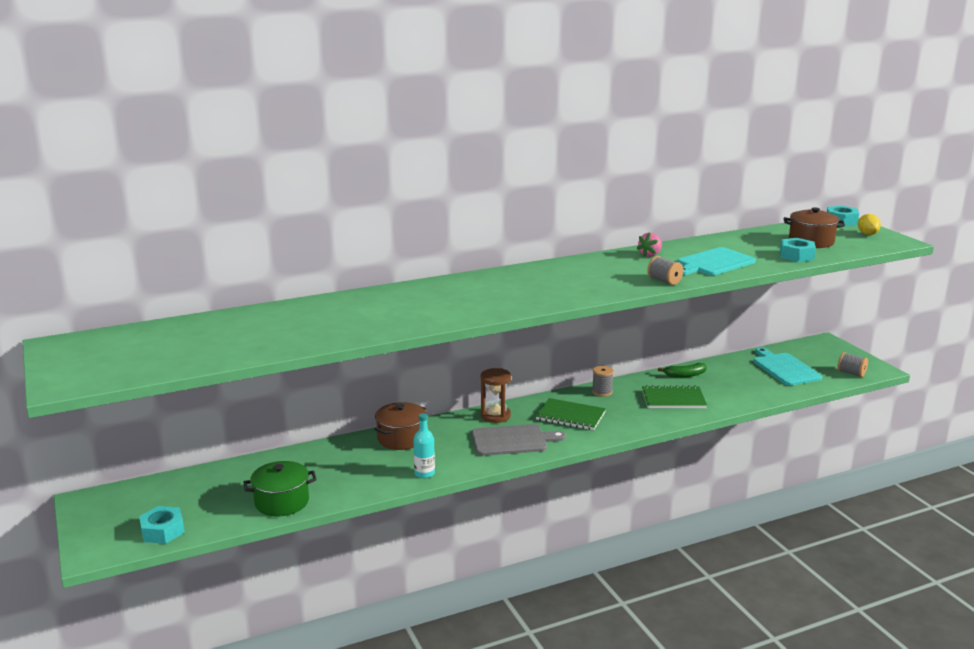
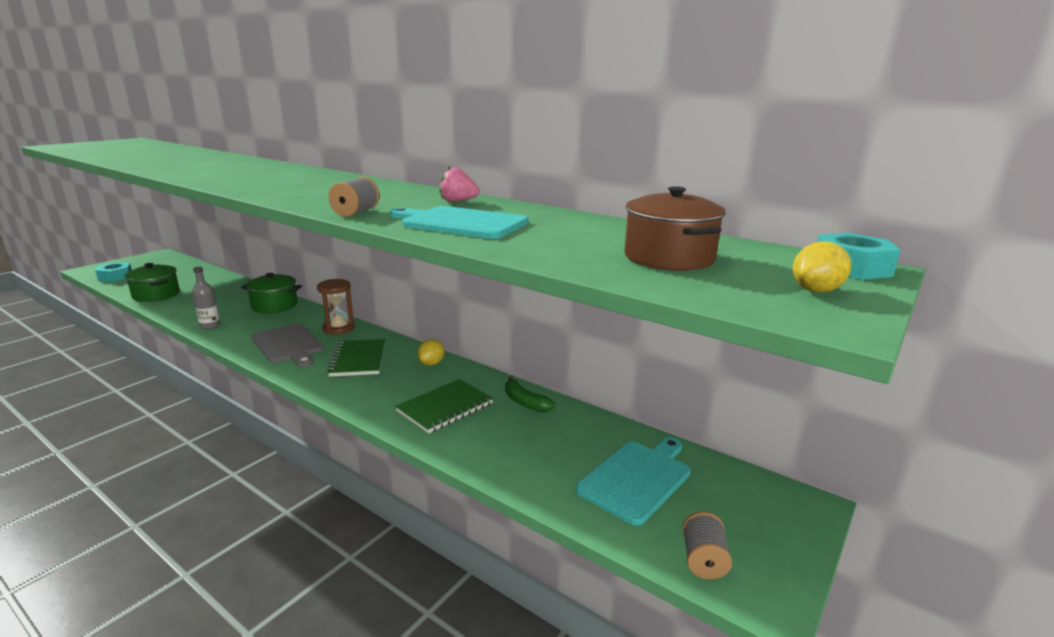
camera: 60 degrees right, 0 degrees up
brown pot [374,402,426,450] -> green pot [241,273,302,313]
turquoise bottle [413,413,435,478] -> grey bottle [192,267,220,329]
grey spool [592,366,614,397] -> yellow lemon [417,339,445,366]
green notebook [642,385,707,408] -> green notebook turned 75 degrees clockwise [395,379,493,433]
turquoise nut [780,238,816,262] -> none

